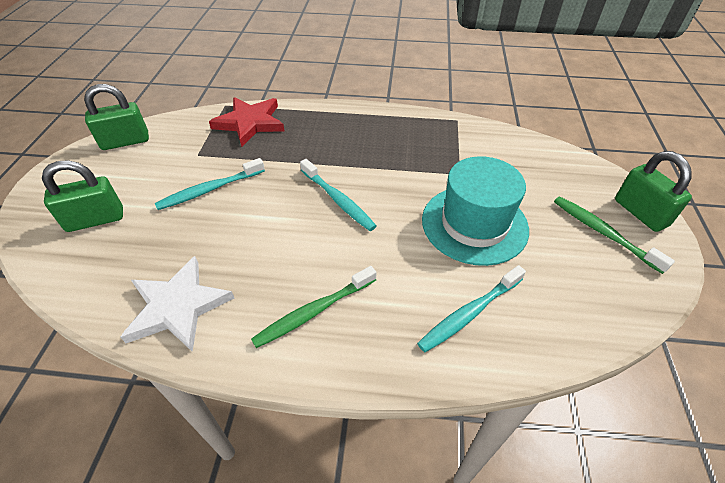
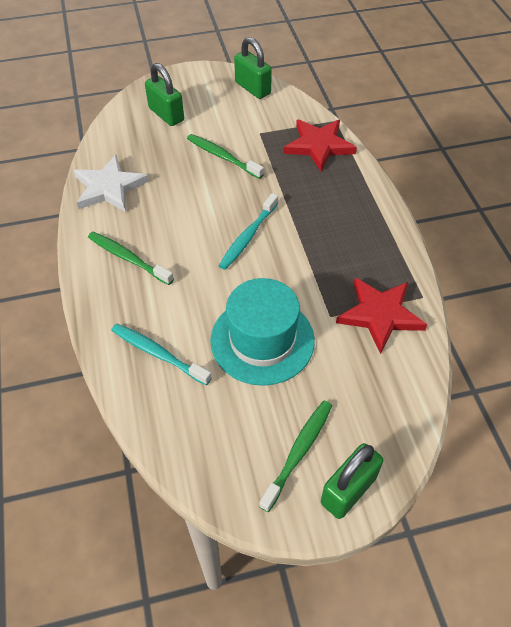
camera: 70 degrees right, 5 degrees up
turquoise toothbrush [155,158,265,210] -> green toothbrush [187,134,264,179]
none -> red star [336,278,427,354]

